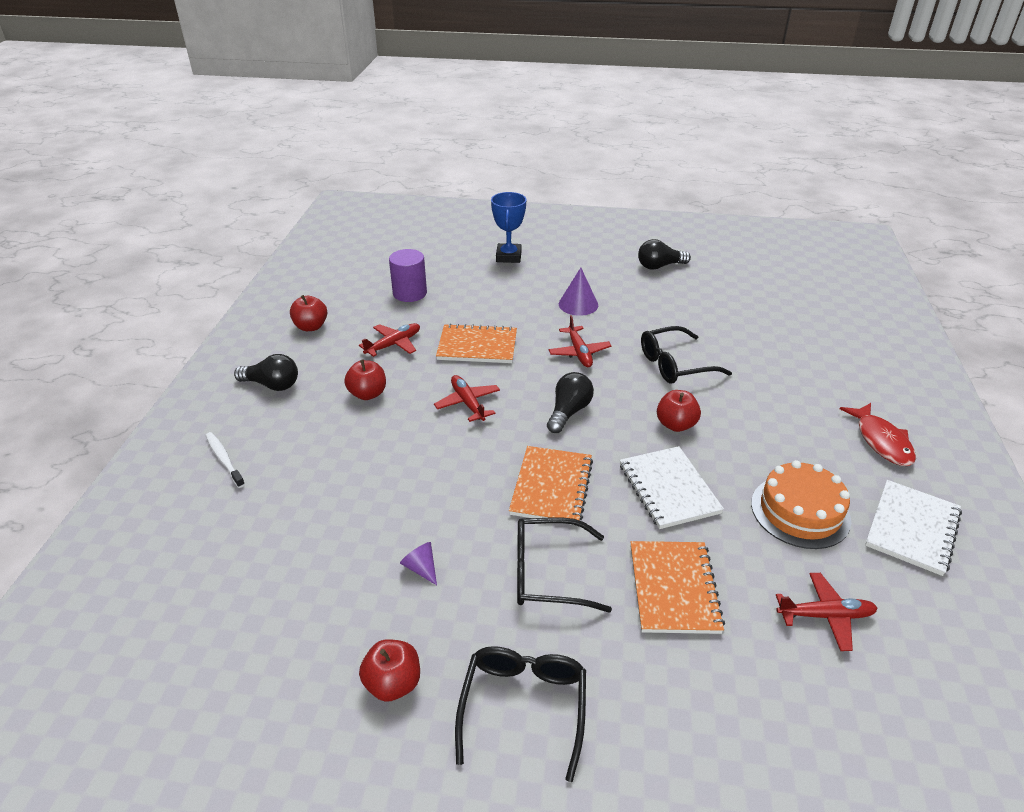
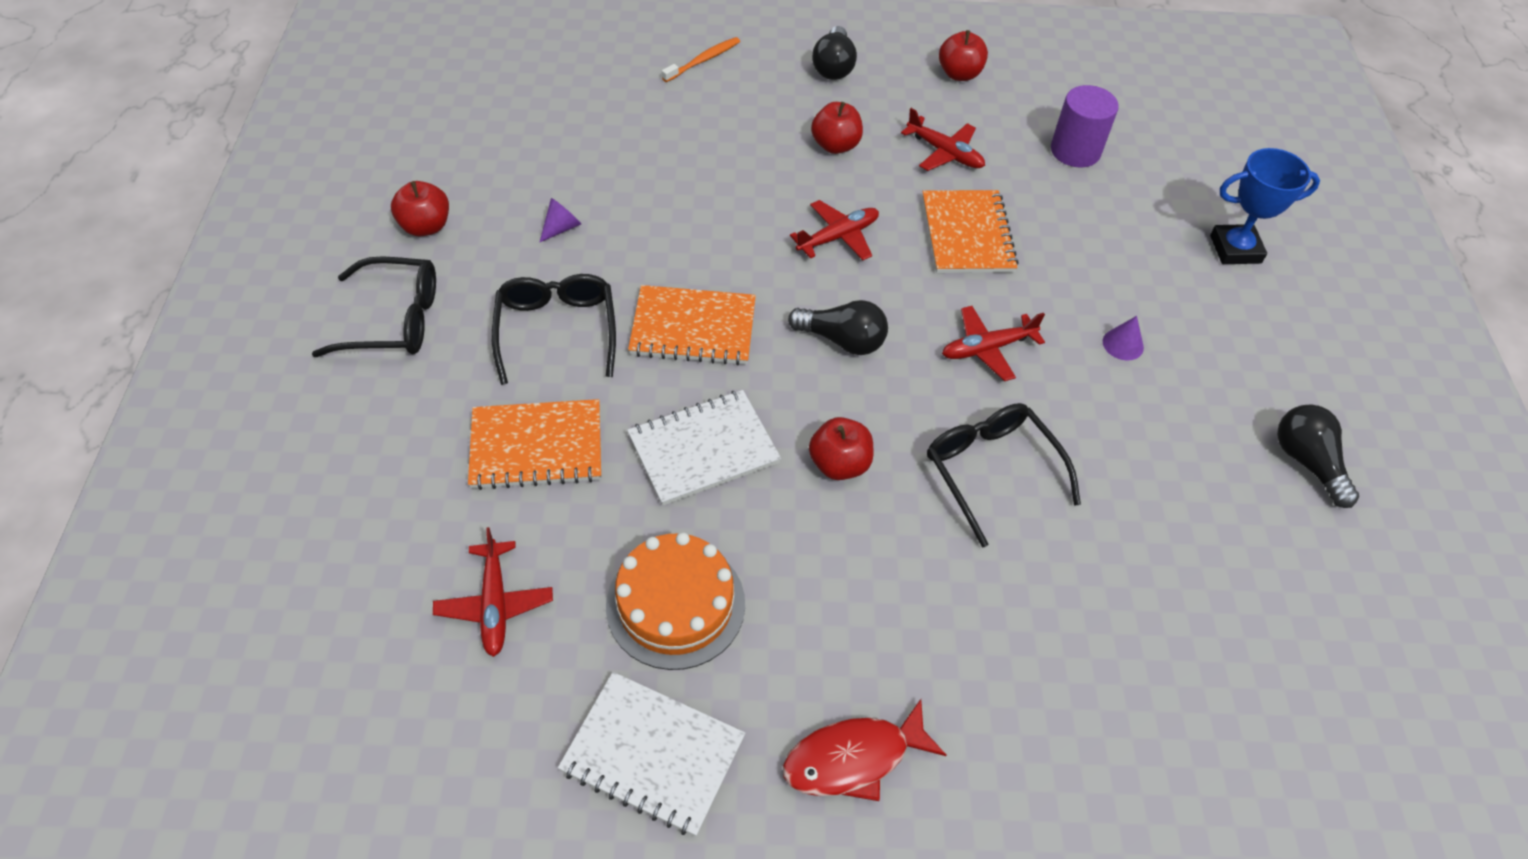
camera: 80 degrees right, 15 degrees up
white toothbrush [205,432,245,488] -> orange toothbrush [662,37,740,82]
purple cone [559,268,598,316] -> purple cone [1103,316,1144,360], size x0.61

